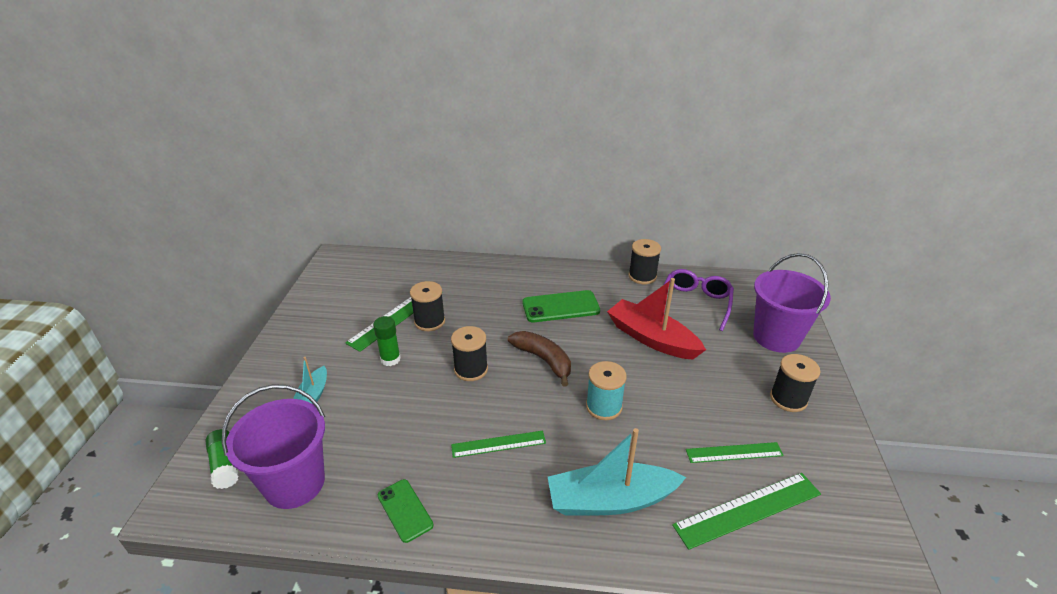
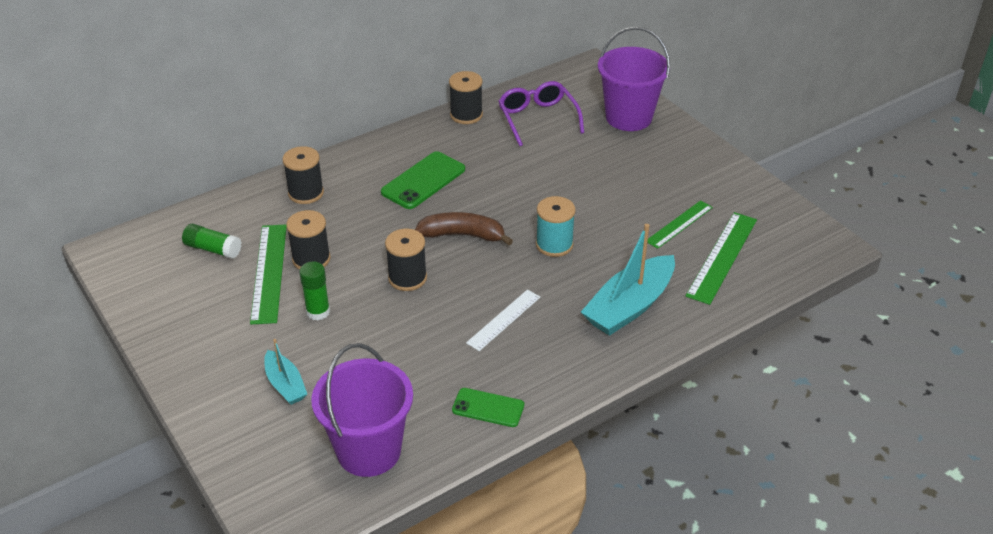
camera: 40 degrees left, 5 degrees up
green glue stick [205,429,239,489] -> green glue stick moved to [182,224,242,259]
green ruler [451,430,546,458] -> white ruler [466,289,540,351]
red boat [607,278,706,360] -> none
black spool [770,354,820,412] -> black spool moved to [282,146,324,204]

